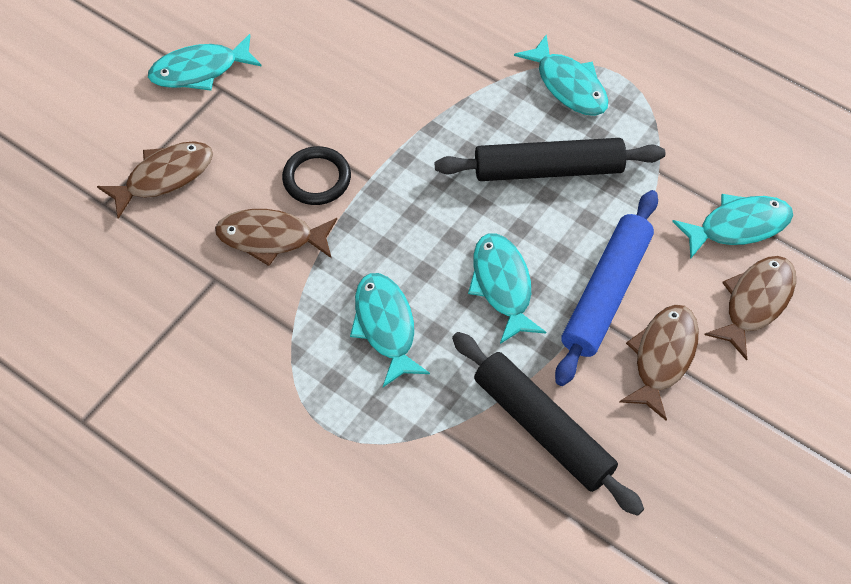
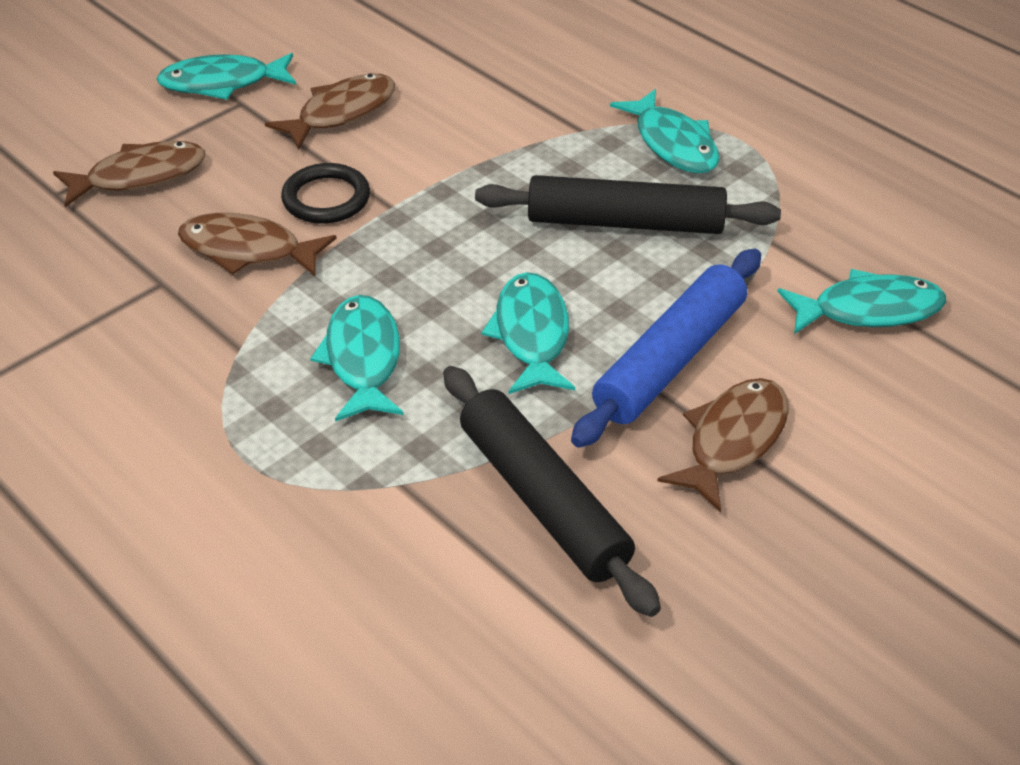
camera: 10 degrees right, 15 degrees down
brown fish [704,256,796,361] -> brown fish moved to [265,74,395,150]

